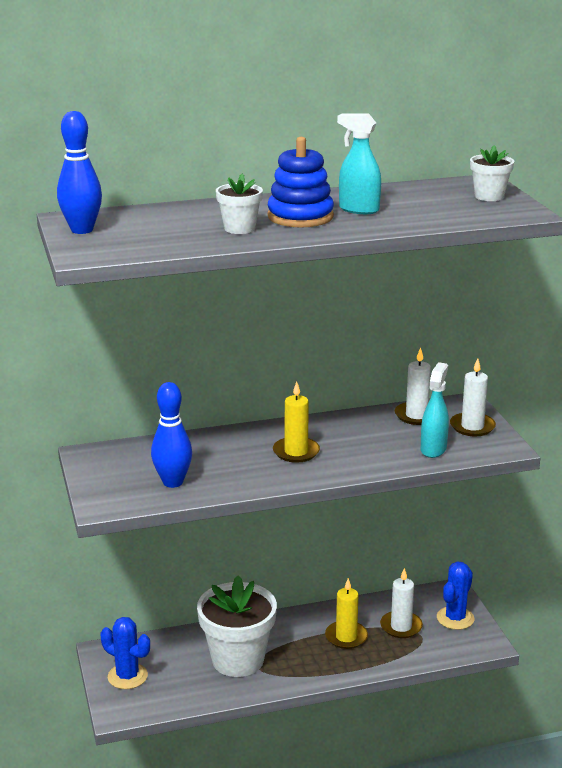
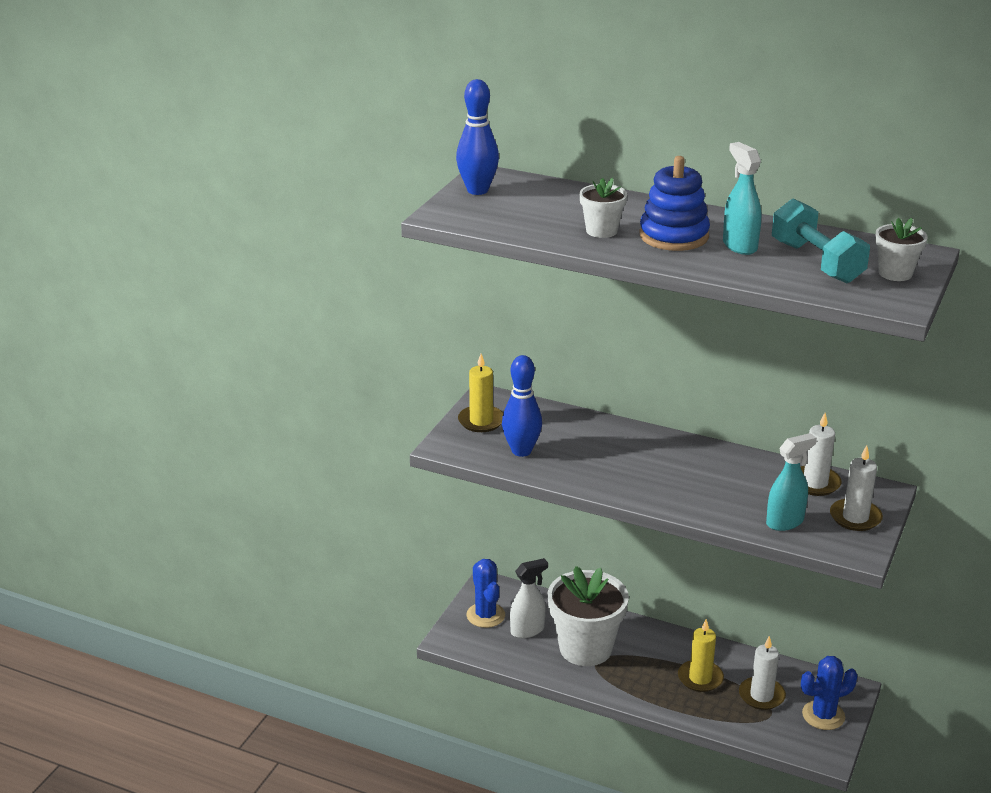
camera: 40 degrees right, 5 degrees up
yellow candle [273,381,320,463] -> yellow candle moved to [458,354,503,432]
none -> white spray bottle [510,558,548,638]
none -> turquoise dumbbell [772,198,870,283]

